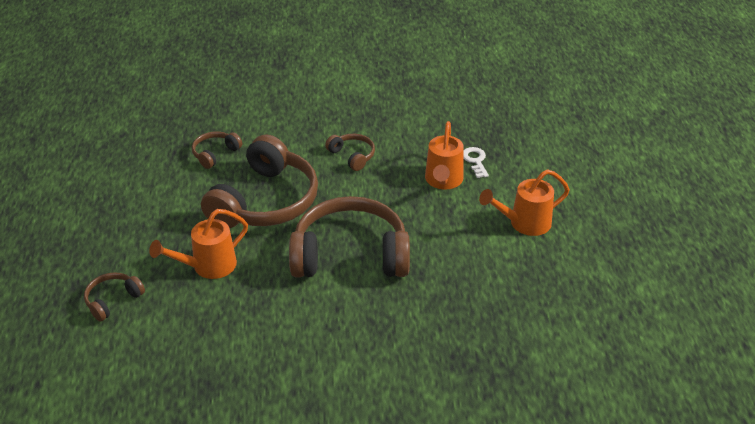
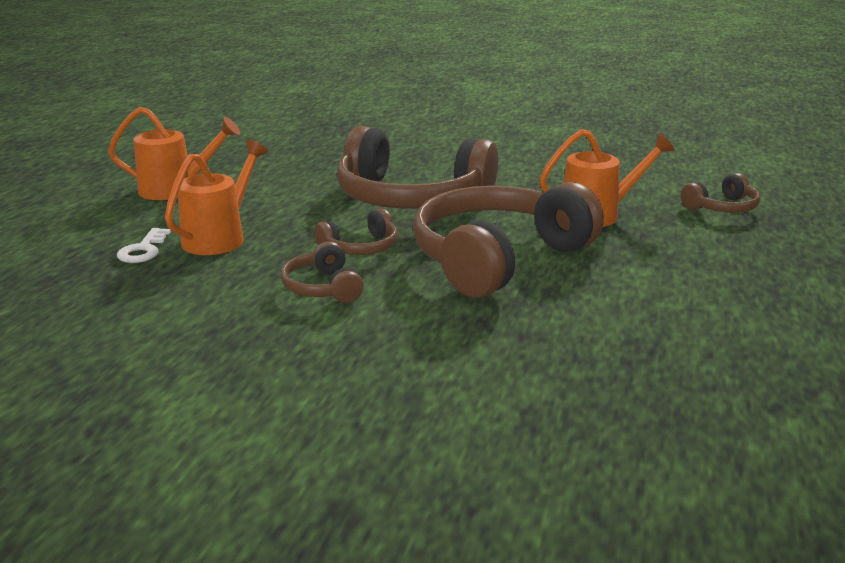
camera: 160 degrees left, 15 degrees down
brown headphones [192,131,242,169] -> brown headphones moved to [315,208,398,255]

